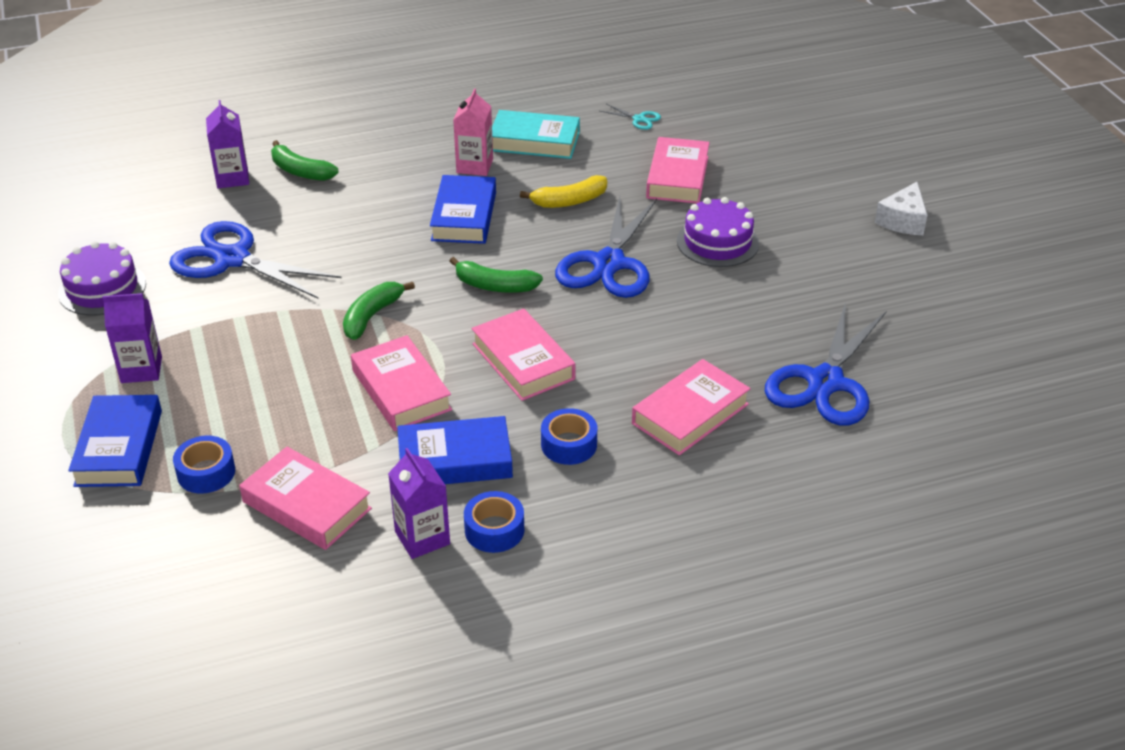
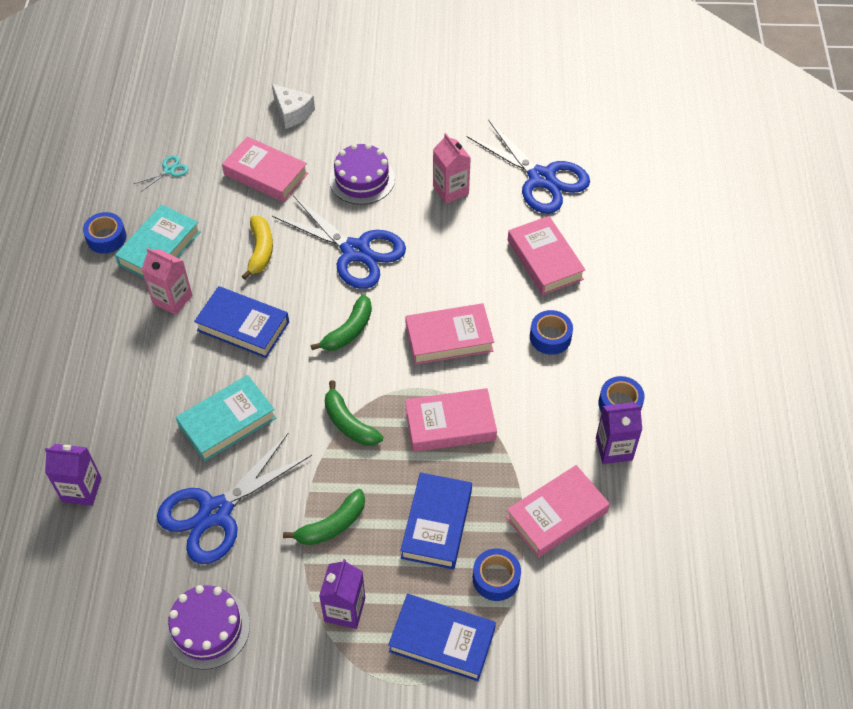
camera: 70 degrees left, 15 degrees up
green banana [271,140,339,181] -> green banana moved to [283,489,365,545]
blue book [397,416,513,484] -> blue book moved to [400,472,472,570]
white cheese [875,182,927,235] -> white cheese moved to [272,84,315,129]
none -> blue tape [83,212,127,253]
none -> turquoise book [176,375,276,462]
none -> pink carton [433,133,471,204]

